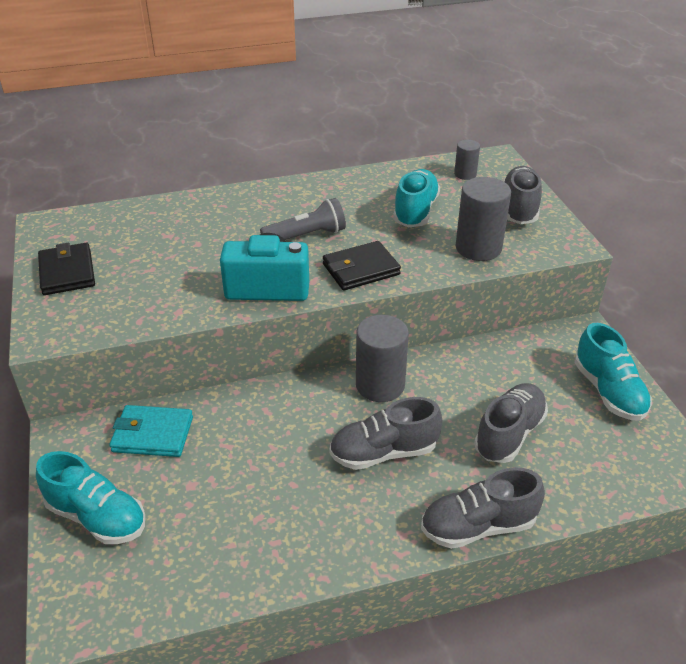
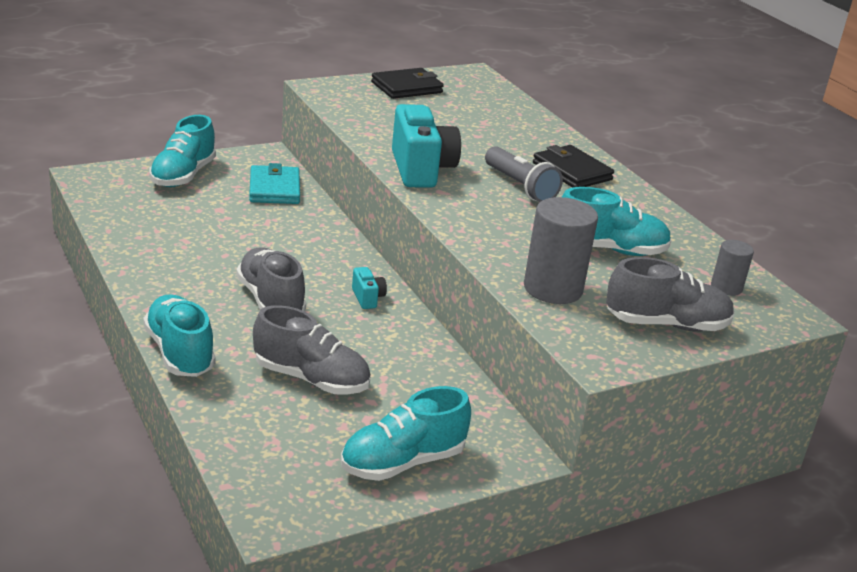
camera: 75 degrees right, 10 degrees down
black wallet [323,241,401,291] -> black wallet moved to [533,145,614,188]
grey cylinder [356,315,409,402] -> turquoise camera [352,267,387,309]
grey shoe [421,467,545,549] -> turquoise shoe [143,295,215,377]

